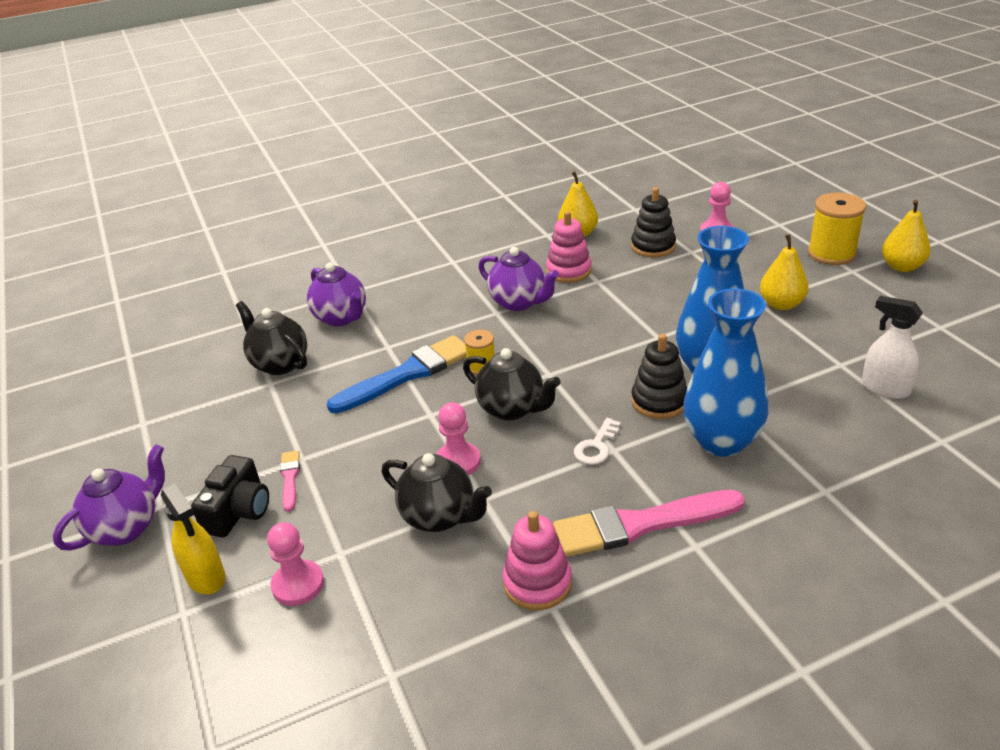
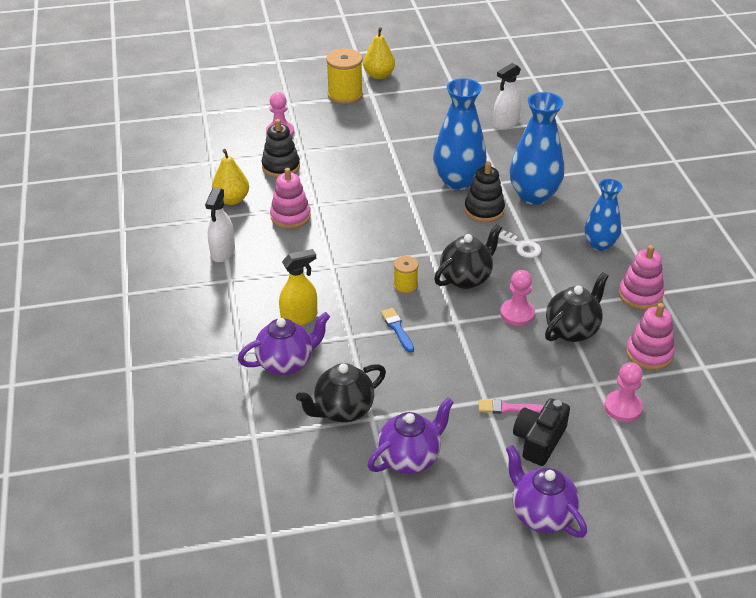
camera: 80 degrees left, 5 degrees up
yellow spray bottle [161,484,226,594] -> yellow spray bottle moved to [279,249,317,326]
black camera [191,455,269,537] -> black camera turned 90 degrees counterclockwise [513,398,570,466]
blue brush [327,335,467,413] -> blue brush [381,308,414,353], size x0.46
purple teapot [479,247,559,311] -> purple teapot moved to [368,397,454,474]
pink brush [553,490,745,557] -> blue vase [585,179,623,251]
yellow pear [760,234,809,310] -> none
none -> white spray bottle [205,188,235,262]
none -> pink stacking toy [626,303,675,370]

